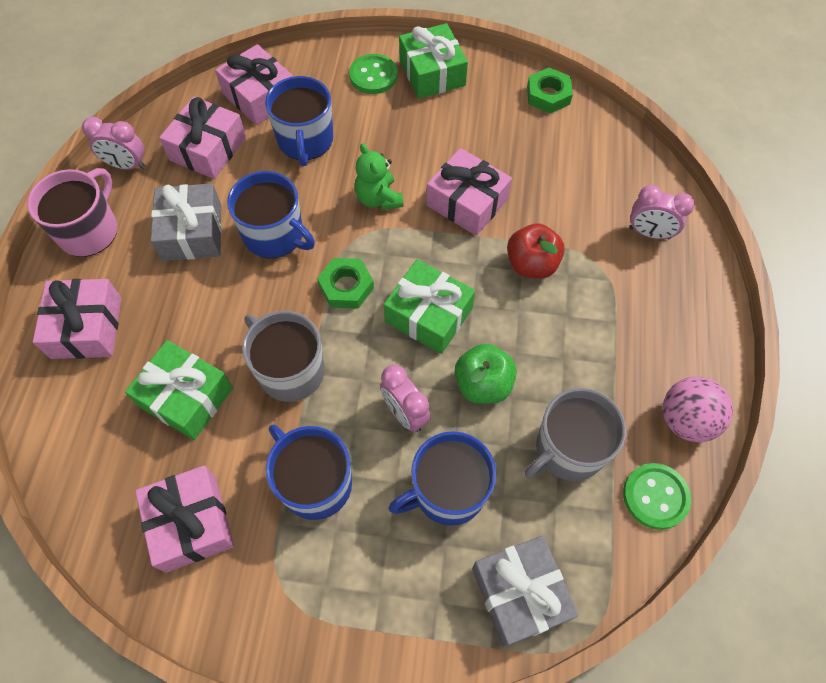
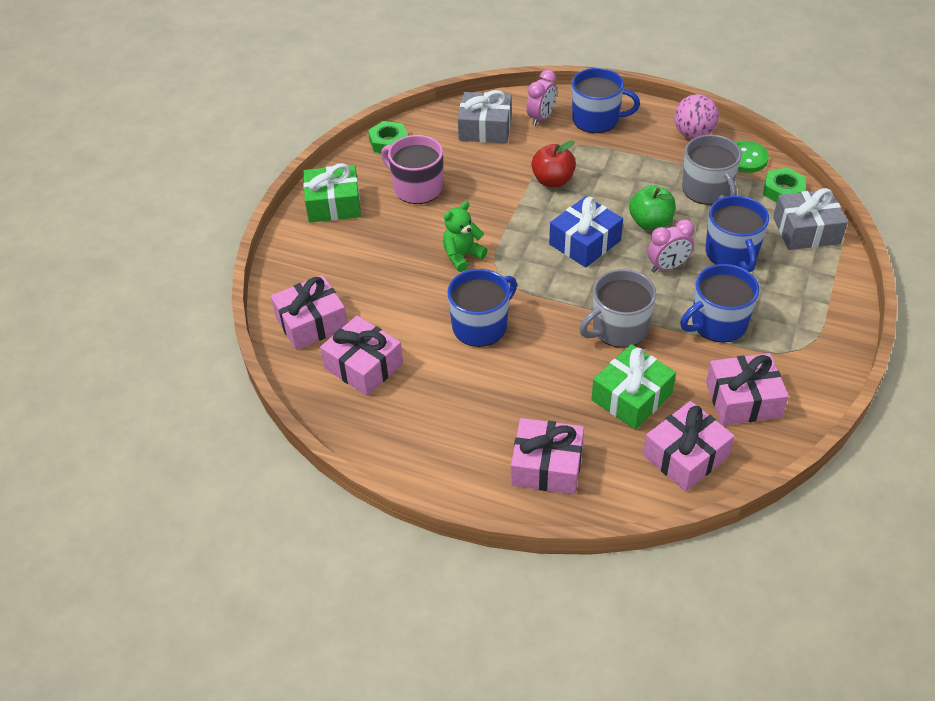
camera: 75 degrees left, 15 degrees down
pink mug [27,168,117,257] -> pink mug moved to [381,135,443,204]
pink clock [82,117,146,170] -> none
grey gift [151,183,222,261] -> grey gift moved to [458,90,512,143]
blue mug [265,76,333,166] -> blue mug moved to [572,68,640,133]
green nut [317,258,374,309] -> green nut moved to [763,167,806,203]
green button [349,54,398,94] -> none
green teddy bear [355,143,404,210] -> green teddy bear turned 150 degrees clockwise [443,201,487,272]
green gift [384,259,475,354] -> blue gift [549,196,623,268]
pink gift [426,148,512,236] -> pink gift moved to [643,401,735,491]

